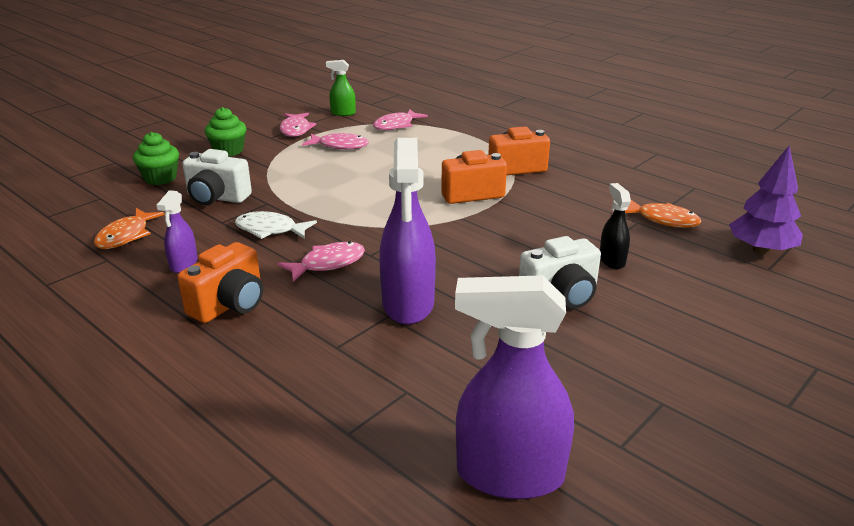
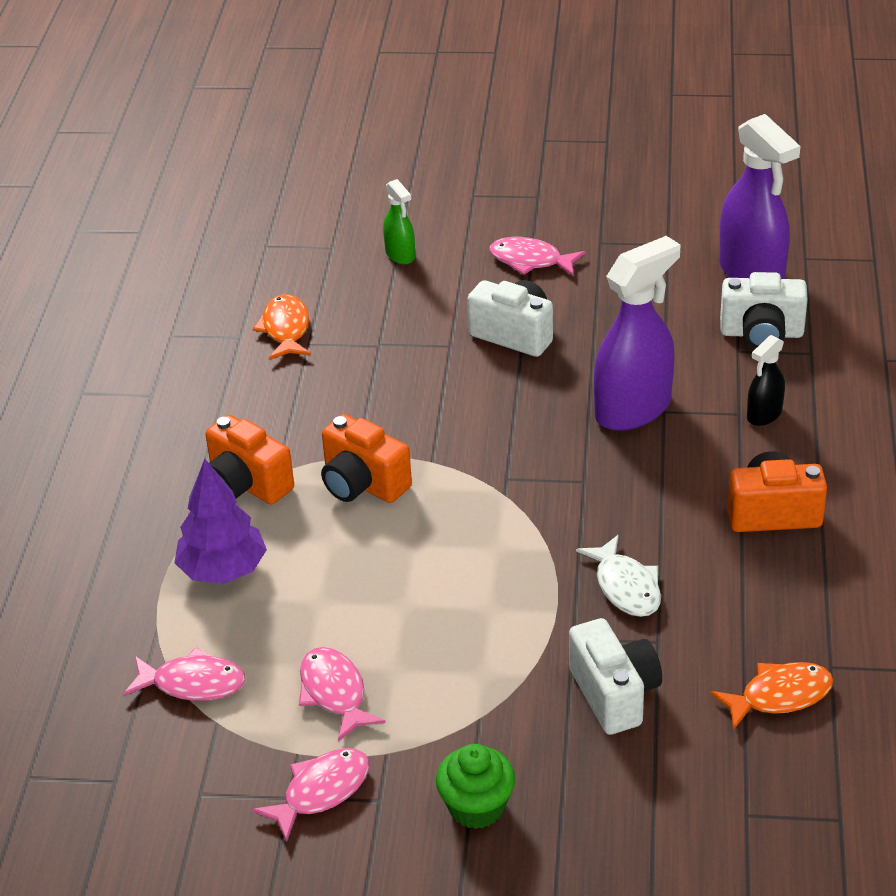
camera: 125 degrees left, 10 degrees up
green cupcake [133,132,179,185] -> none
purple spray bottle [156,190,198,273] -> none
pink fish [277,241,365,282] -> pink fish moved to [489,237,586,276]
green spray bottle [326,60,356,116] -> green spray bottle moved to [383,179,415,265]
black spray bottle [600,183,631,269] -> black spray bottle moved to [747,335,785,426]
purple tree [729,145,803,254] -> purple tree moved to [174,459,267,584]
none -> white camera [720,272,808,349]

